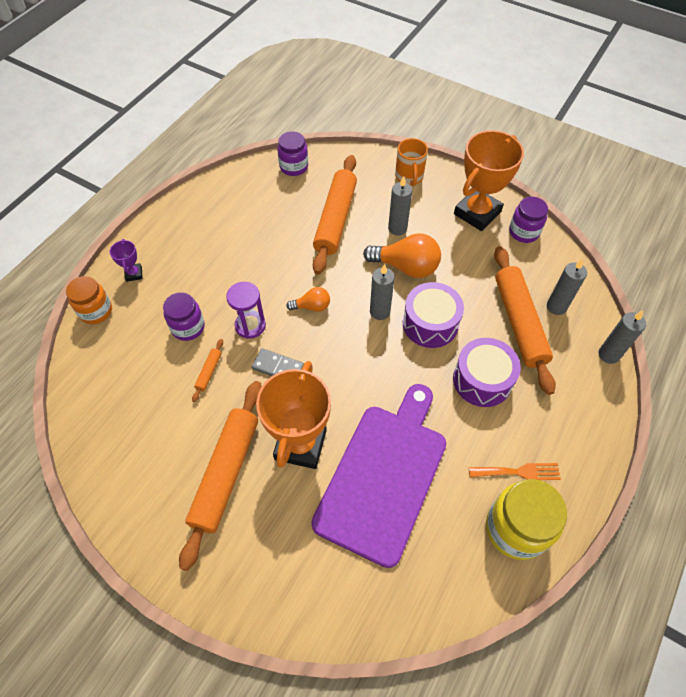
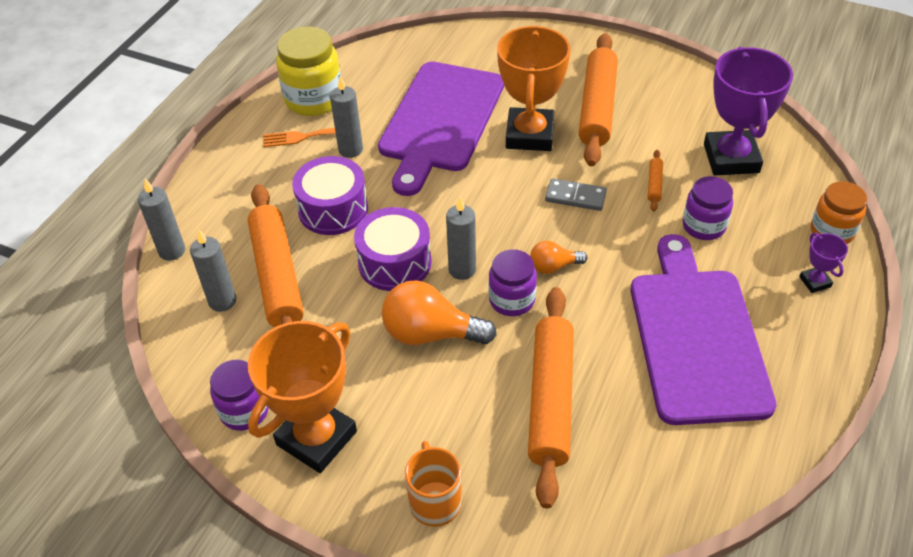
camera: 175 degrees right, 10 degrees down
purple hourglass [226,282,266,339] -> none
purple jar [277,131,308,176] -> purple jar moved to [489,249,537,316]
grey candle [388,176,412,236] -> grey candle moved to [330,76,363,158]
none -> purple cutting board [631,234,777,425]
none -> purple trophy [704,47,793,175]

